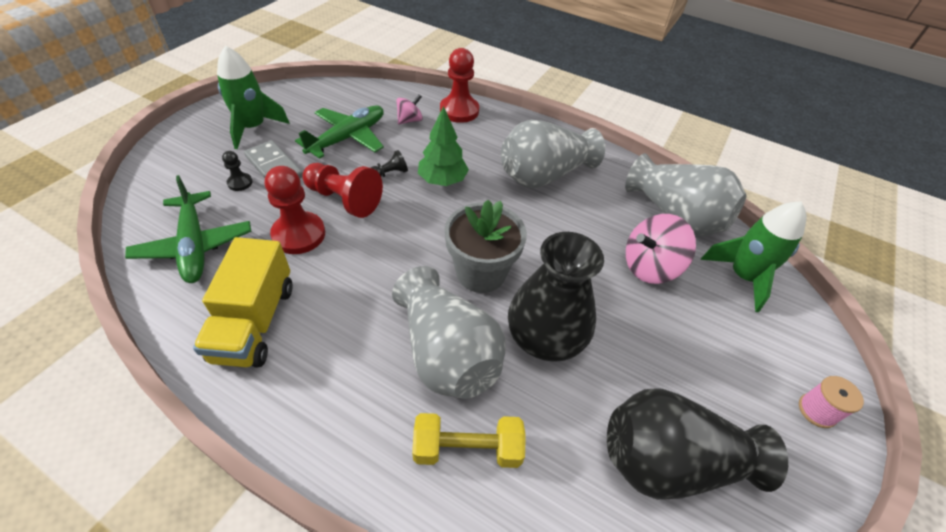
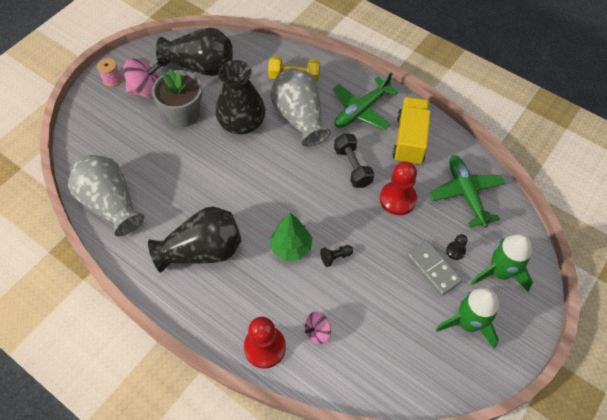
camera: 170 degrees left, 10 degrees up
green plane [295,105,384,159] -> green plane moved to [333,72,398,130]
red pawn [302,163,383,218] -> none
grey flower pot [444,200,527,293] -> grey flower pot moved to [152,69,202,127]
grey vase [501,119,605,188] -> black vase [148,206,241,273]
pink spinning top [626,214,696,284] -> pink spinning top moved to [123,59,161,98]
green rocket [701,201,806,312] -> green rocket moved to [471,234,533,292]
none -> black dumbbell [334,133,375,188]

